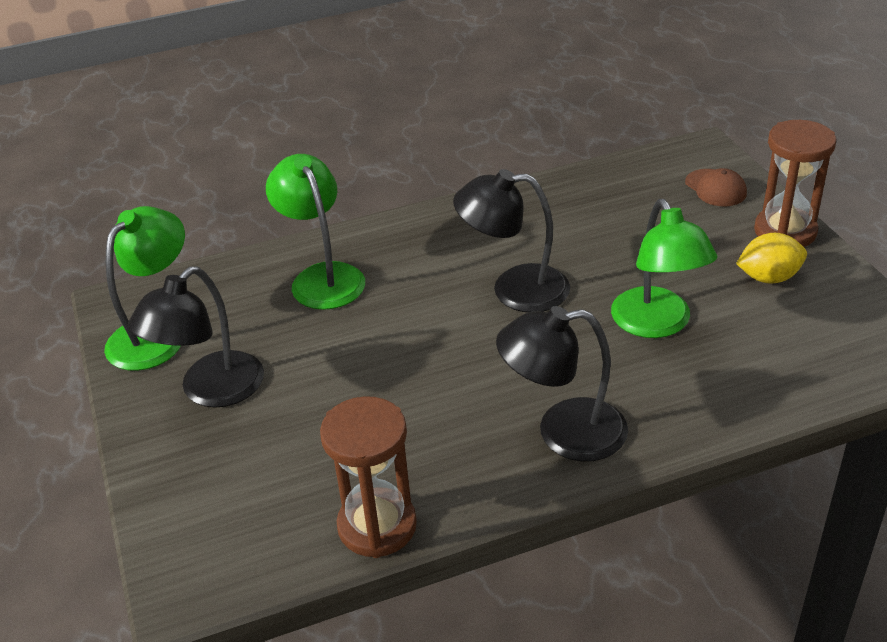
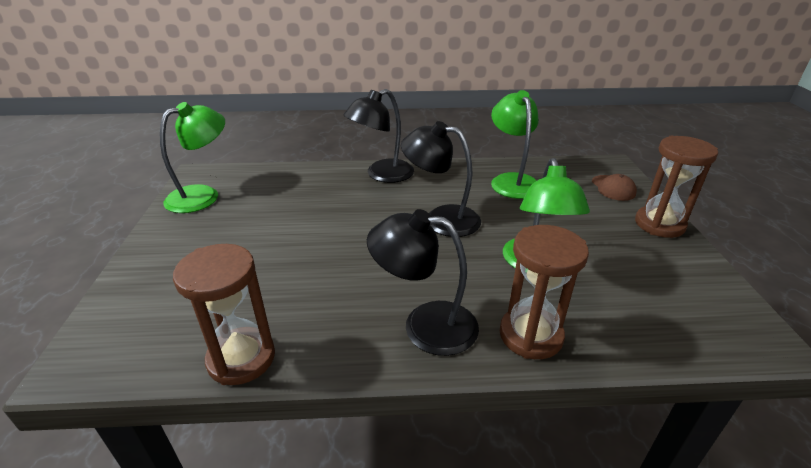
camera: 15 degrees right, 5 degrees down
black lamp [128,266,264,407] -> black lamp moved to [344,89,414,183]
green lamp [266,154,365,310] -> green lamp moved to [491,90,539,199]
yellow lemon [736,233,807,284] -> none
none -> brown hourglass [500,225,589,359]

